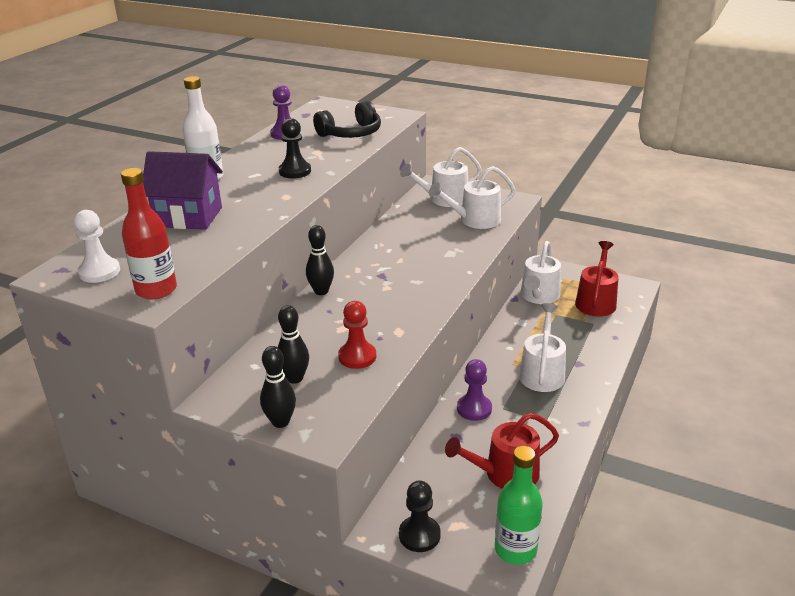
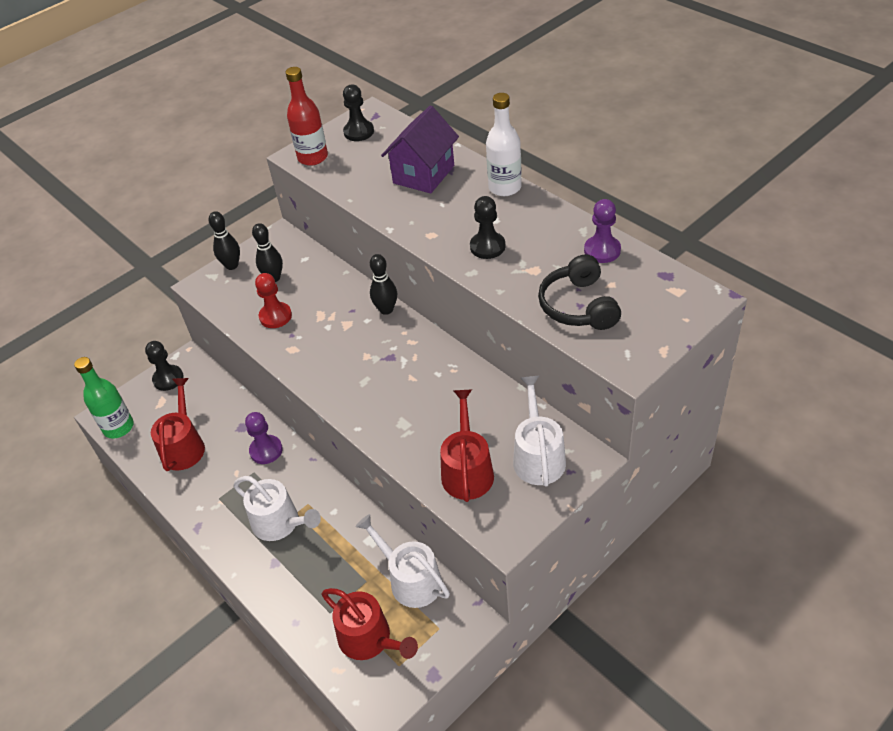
camera: 115 degrees right, 15 degrees up
white pawn [74,210,120,283] -> black pawn [343,85,374,141]
white watering can [429,166,516,229] -> red watering can [440,389,494,502]

